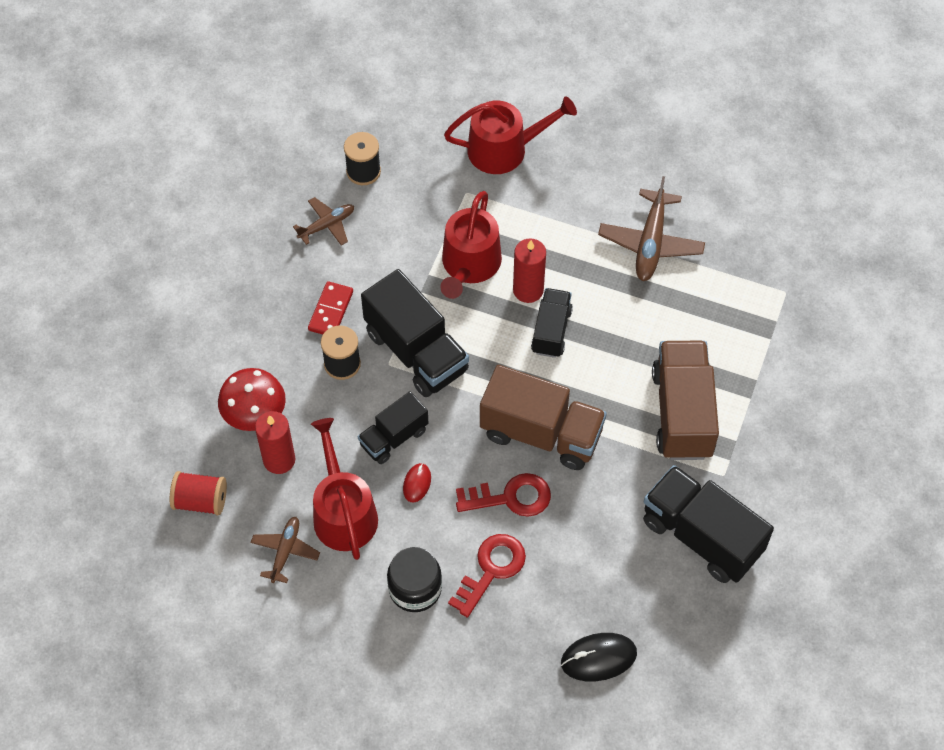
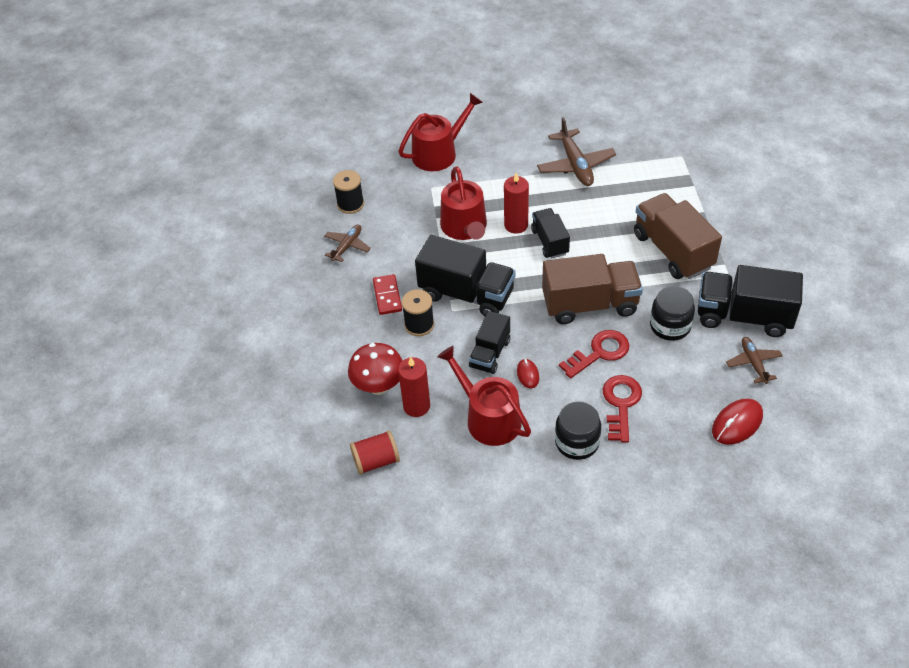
camera: 25 degrees left, 10 degrees down
brown plane [250,517,320,583] -> brown plane moved to [726,337,782,384]
black mouse [561,633,637,681] -> red mouse [712,398,763,445]
none -> black jar [650,286,695,341]

